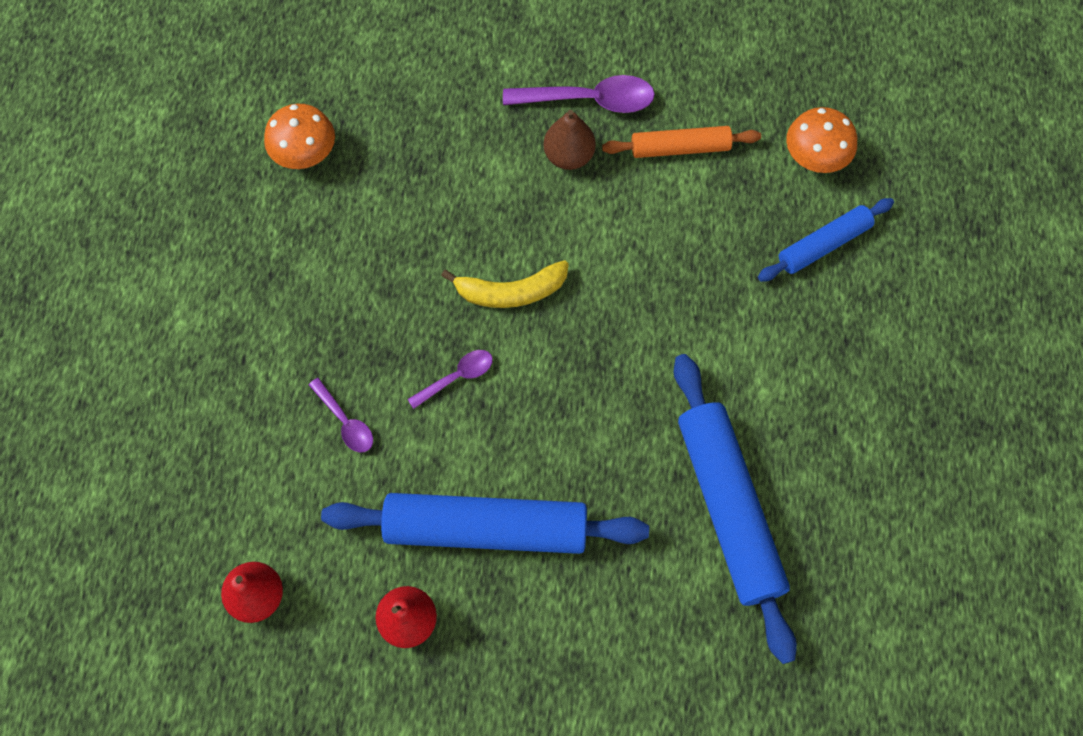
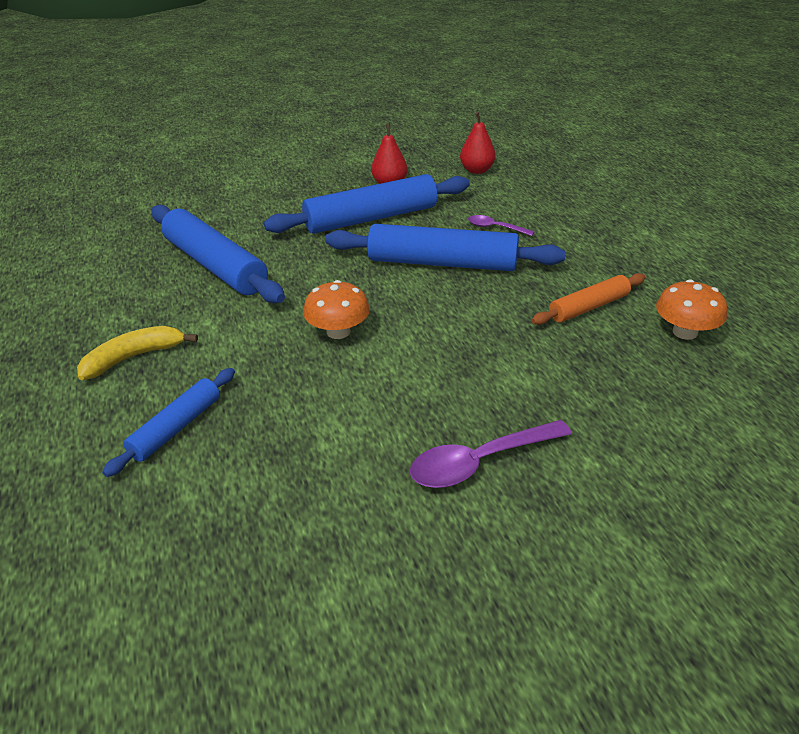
camera: 155 degrees right, 30 degrees down
purple spoon [408,350,493,409] -> blue rolling pin [325,224,565,271]
yellow banana [441,260,569,308] -> yellow banana moved to [77,326,198,380]
brown pear [544,110,596,170] -> none
orange rolling pin [602,126,761,158] -> orange rolling pin moved to [532,273,646,325]
orange mushroom [786,107,857,173] -> orange mushroom moved to [303,280,370,339]

